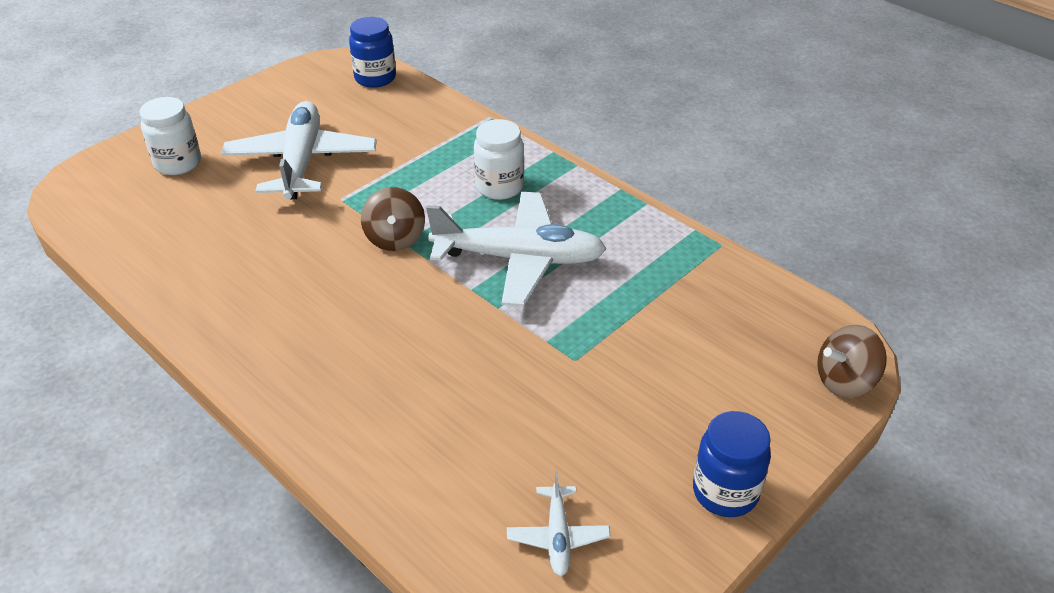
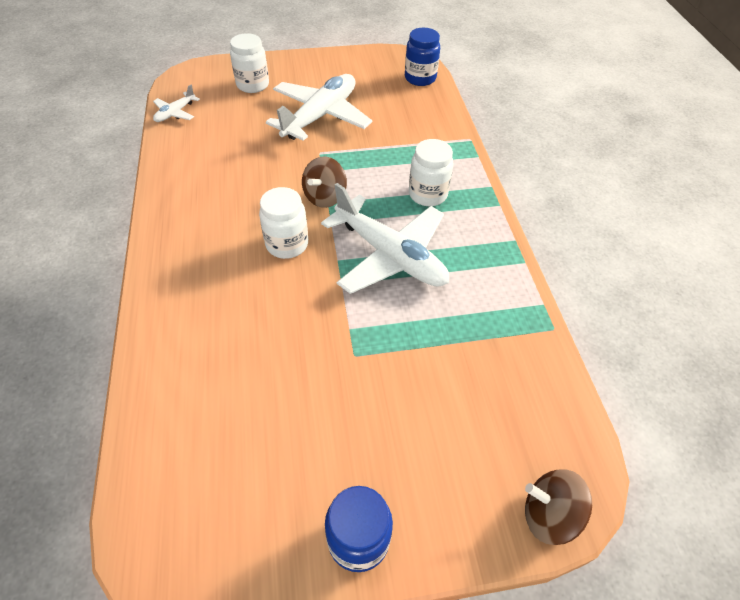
camera: 35 degrees right, 10 degrees up
white plane [507,471,611,576] -> white plane moved to [153,85,200,122]
none -> white jar [259,187,308,259]

